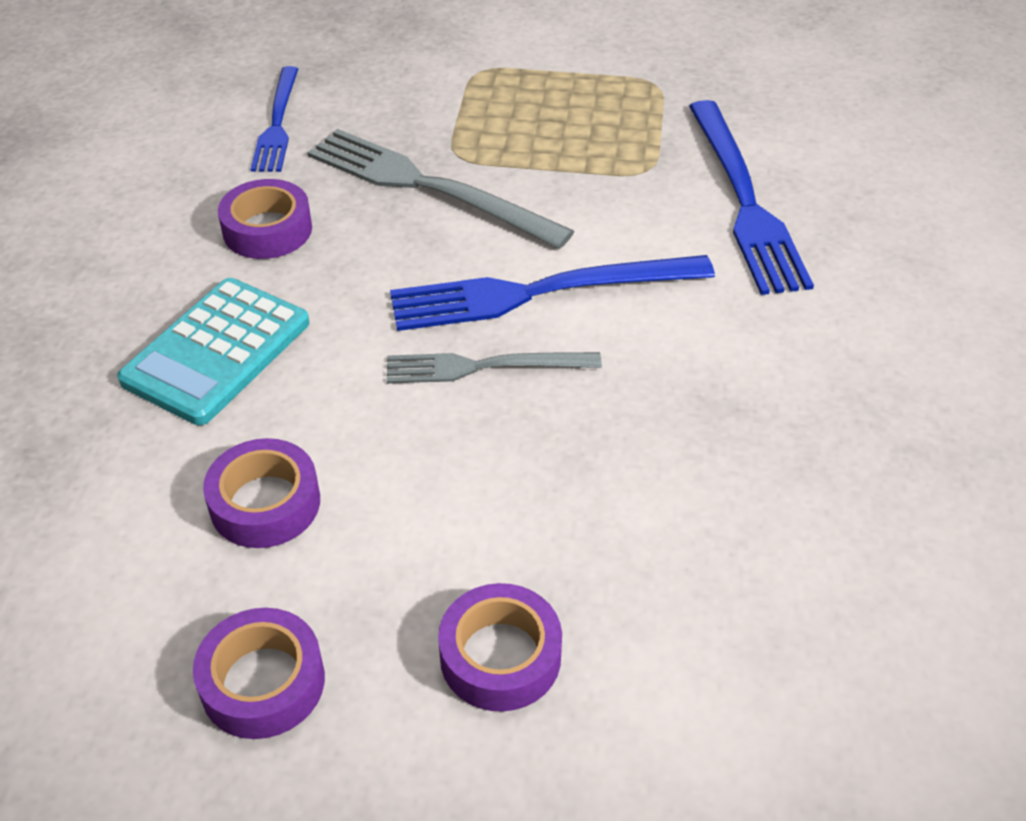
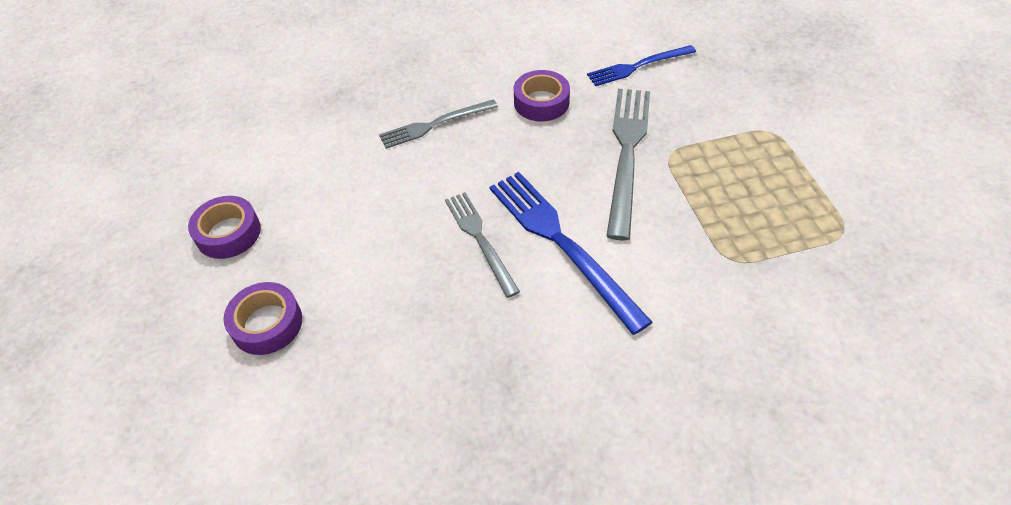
camera: 70 degrees right, 5 degrees up
turquoise calculator [117,278,309,425] -> grey fork [379,99,498,149]
purple tape [203,438,320,548] -> none
blue fork [689,100,814,295] -> none

